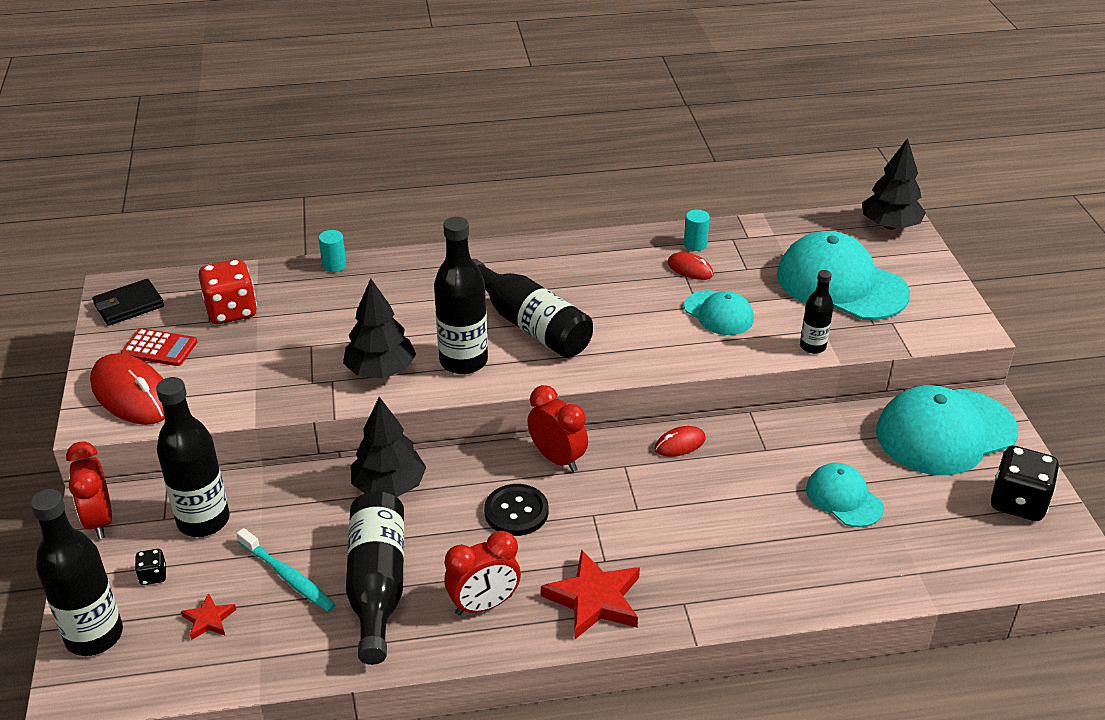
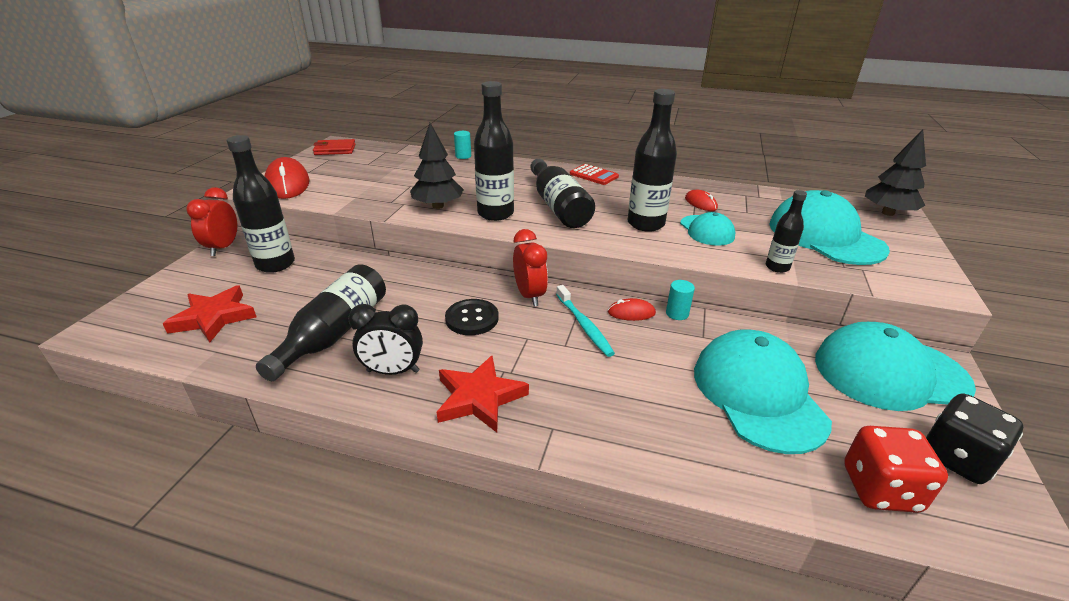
camera: 25 degrees right, 5 degrees down
black bottle [30,489,123,656] -> black bottle moved to [628,89,677,232]
black wallet [92,279,164,326] -> red wallet [313,139,356,155]
red calculator [121,328,197,366] -> red calculator moved to [570,164,619,185]
black dice [135,549,166,585] -> none
red star [181,593,236,640] -> red star [162,286,257,343], size x1.95
red dice [198,259,257,324] -> red dice moved to [844,426,948,513]
turquoise toothbrush [236,528,336,612] -> turquoise toothbrush moved to [556,285,615,357]
black tree [351,397,426,497] -> none
red clock [444,531,521,615] -> black clock [348,304,423,375]
turquoise cylinder [684,210,710,251] -> turquoise cylinder moved to [666,280,695,320]
turquoise cap [806,463,884,527] -> turquoise cap [694,329,832,454], size x1.85

